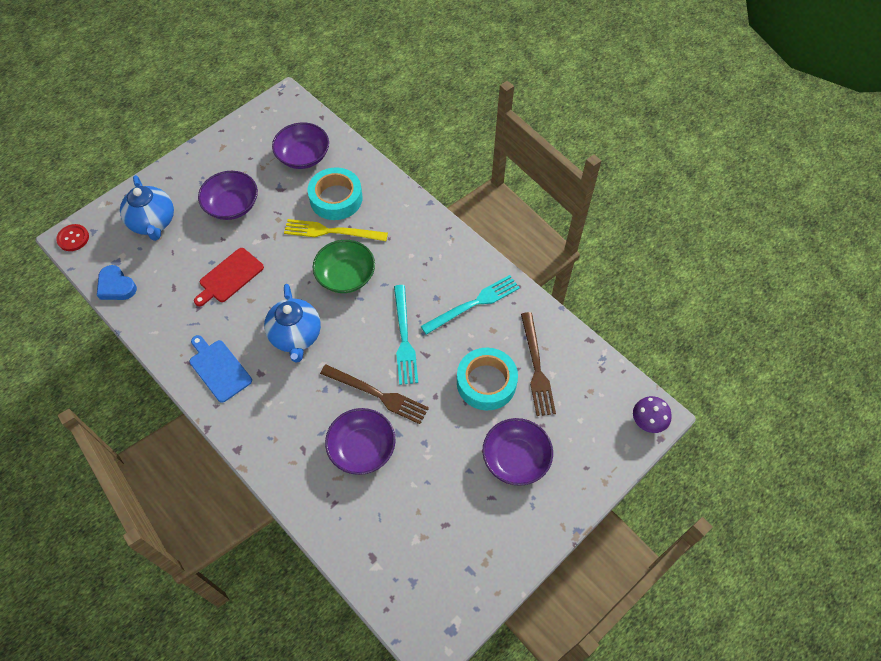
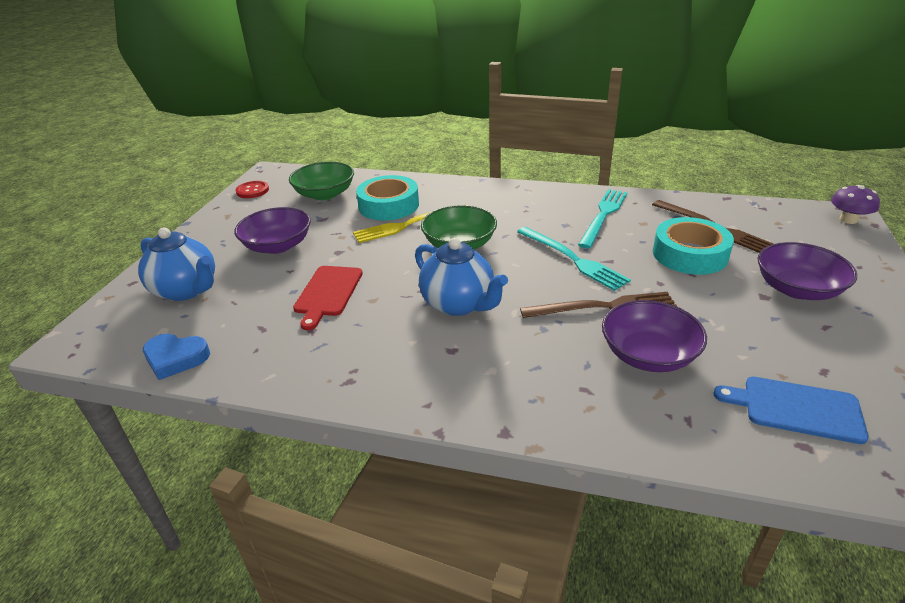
camera: 30 degrees left, 25 degrees down
red button [56,224,89,251] -> red button moved to [235,181,269,198]
blue cutting board [189,335,252,403] -> blue cutting board moved to [713,377,869,444]
purple bowl [272,123,329,169] -> green bowl [289,162,354,200]

